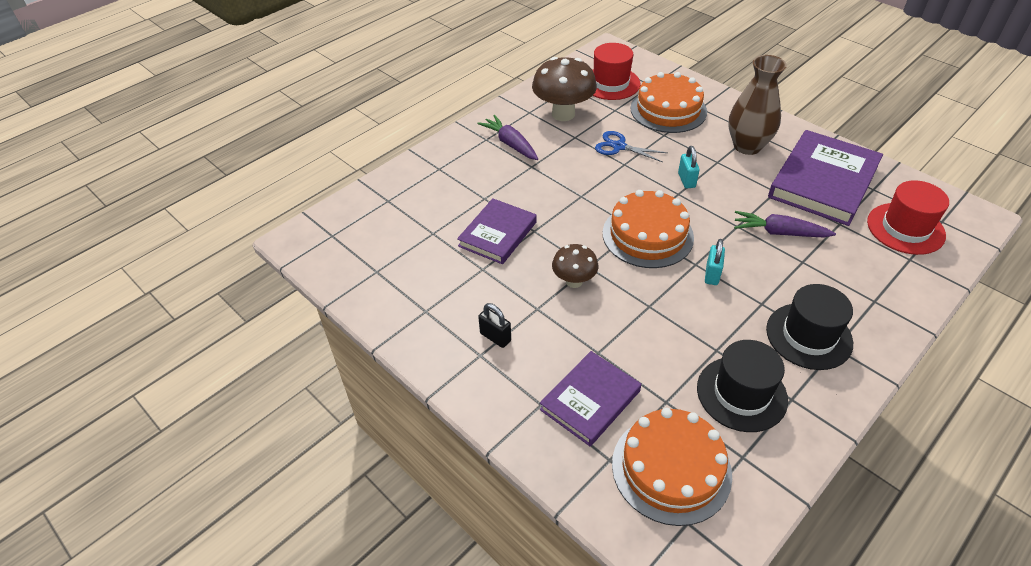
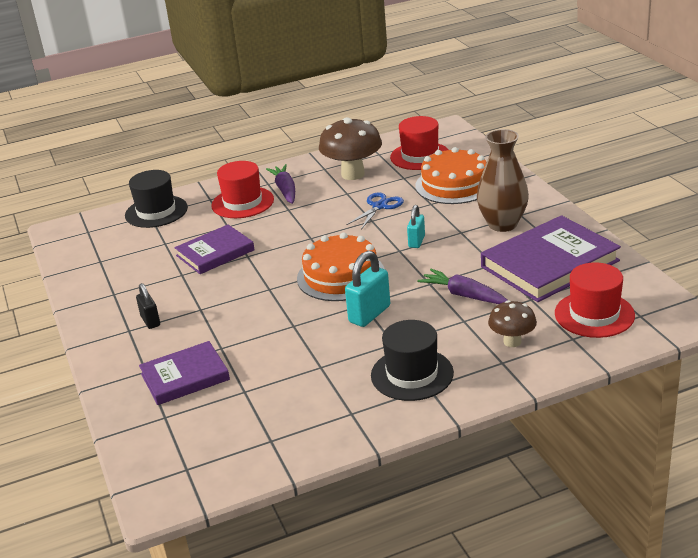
camera: 25 degrees right, 15 degrees down
brown mushroom [552,244,598,288] -> brown mushroom moved to [488,300,537,347]
blue scissors [595,131,667,162] -> blue scissors turned 75 degrees clockwise [346,192,404,229]
orange cake [612,408,732,526] -> none
black hat [697,340,788,432] -> black hat moved to [125,170,188,228]
turquoise padlock [705,239,725,285] -> turquoise padlock [345,251,390,327], size x1.60
none -> red hat [211,161,274,218]

